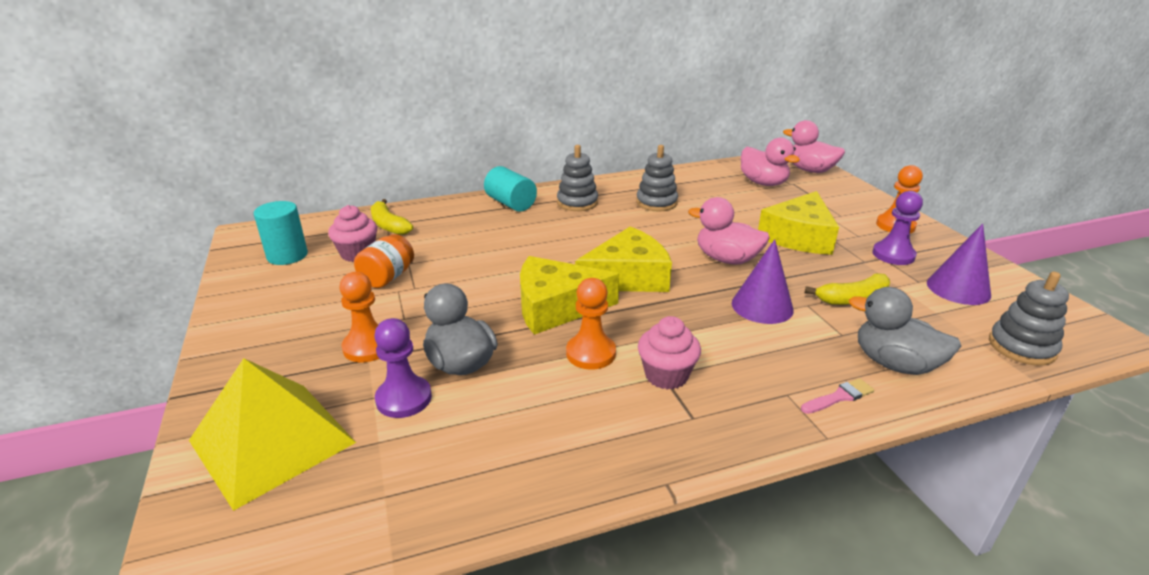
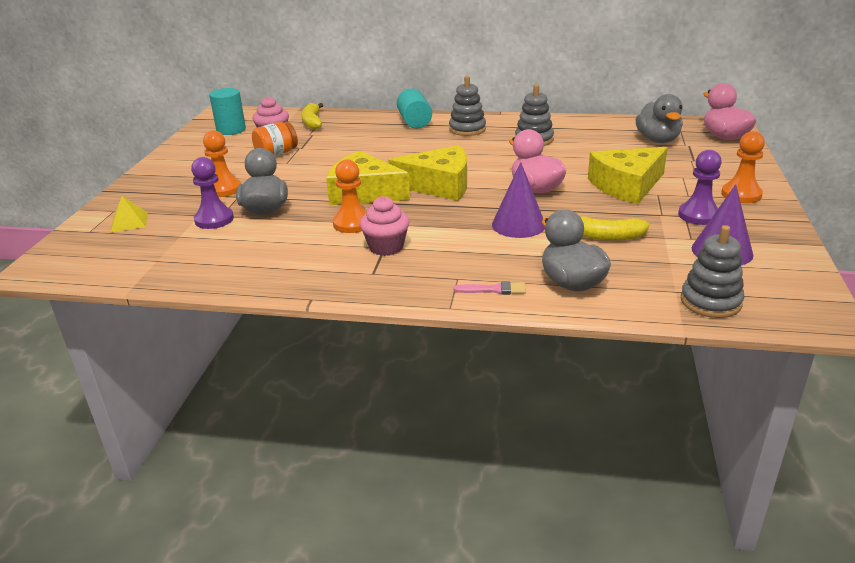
camera: 30 degrees right, 0 degrees up
yellow pyramid [189,358,356,511] -> yellow pyramid [111,196,147,232], size x0.43
pink duck [741,138,800,186] -> grey duck [635,94,683,143]

